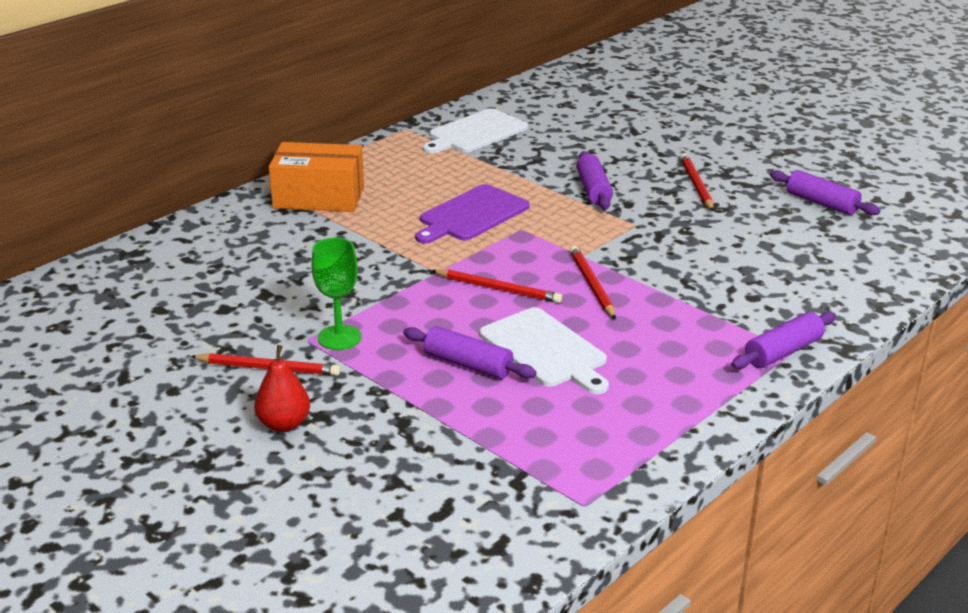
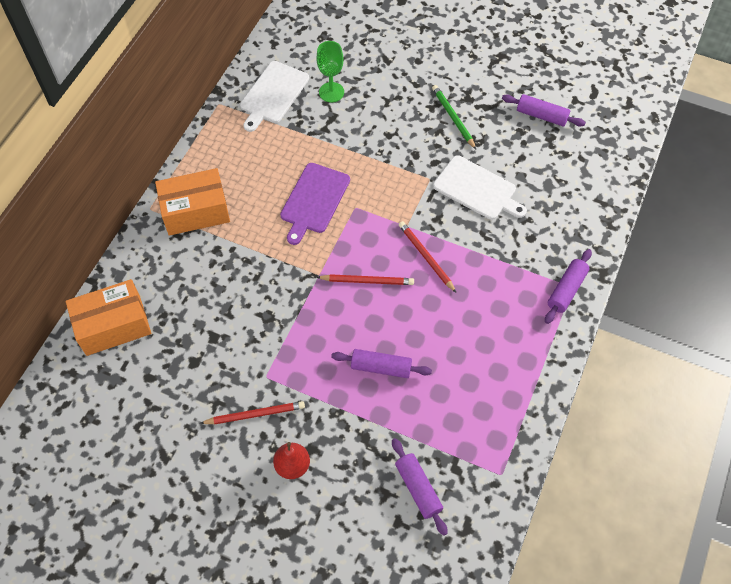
camera: 20 degrees left, 30 degrees up
green goblet [311,238,361,350] -> green goblet moved to [316,41,344,102]
white cutting board [479,307,609,394] -> white cutting board moved to [433,155,527,220]
purple rolling pin [576,151,613,209] -> purple rolling pin moved to [392,438,448,536]
red pencil [680,153,714,211] -> green pencil [432,85,476,149]
none -> orange box [66,279,151,356]

